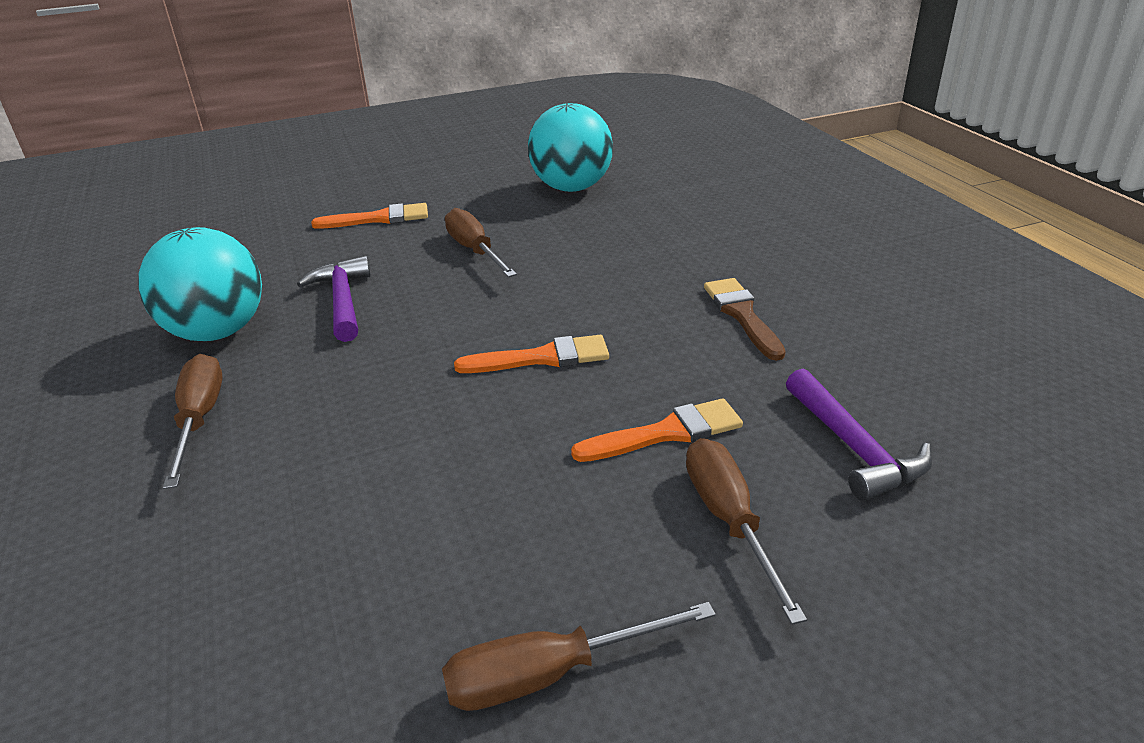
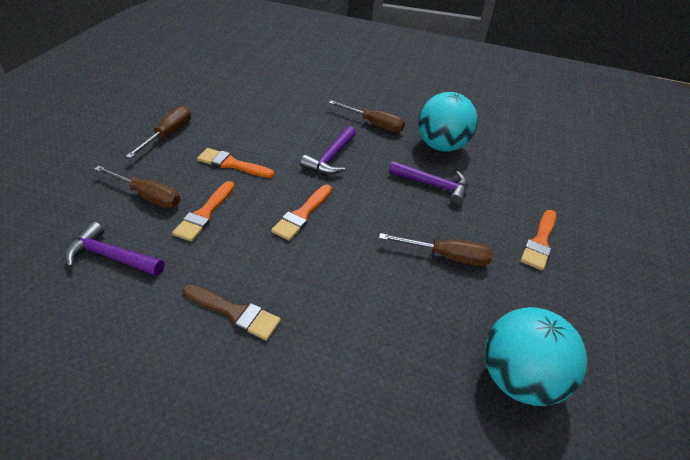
camera: 125 degrees right, 10 degrees up
none -> orange brush [197,148,274,178]
none -> purple hammer [300,126,356,175]

